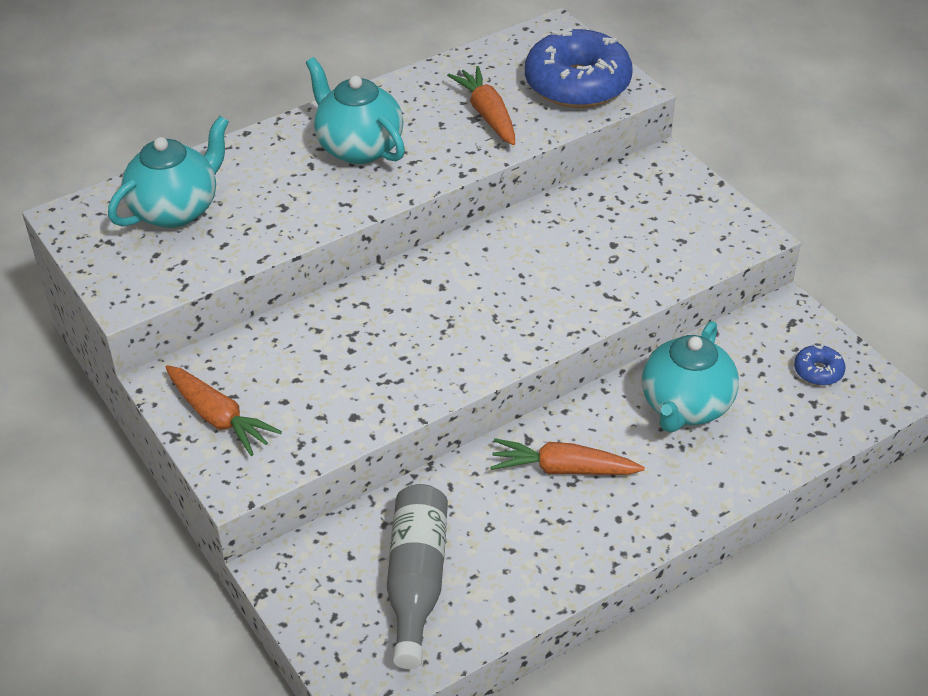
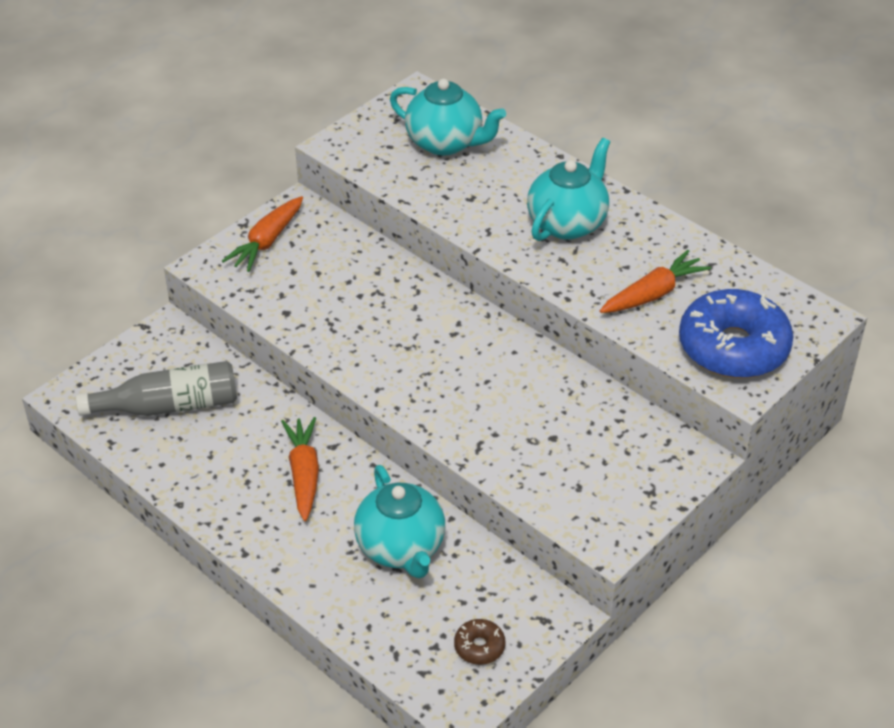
camera: 75 degrees right, 0 degrees up
turquoise teapot [642,321,739,433] -> turquoise teapot turned 120 degrees counterclockwise [354,465,445,578]
blue donut [794,344,846,385] -> brown donut [454,619,505,665]

